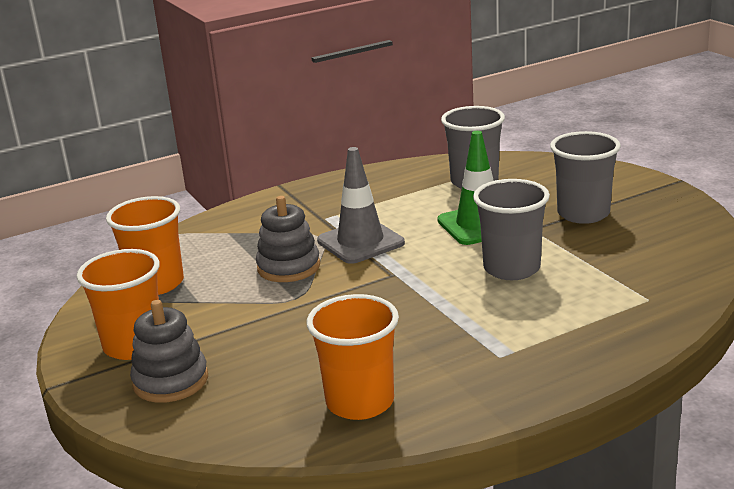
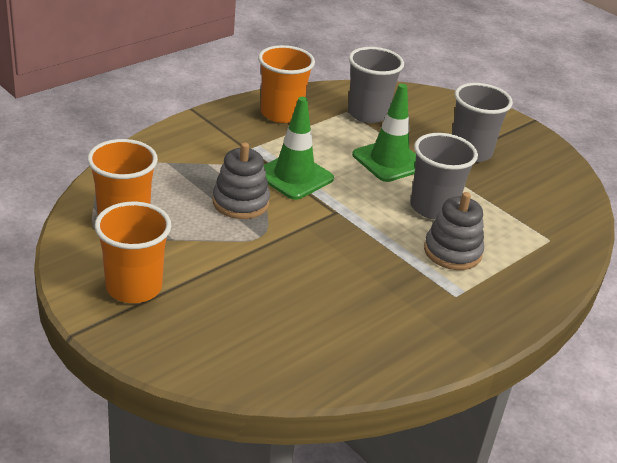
camera: 20 degrees left, 10 degrees up
grey stacking toy [130,300,208,403] -> grey stacking toy moved to [424,192,484,270]
orange cup [307,294,399,420] -> orange cup moved to [258,45,315,123]
grey traffic cone [317,147,405,264] -> green traffic cone [263,97,334,200]

